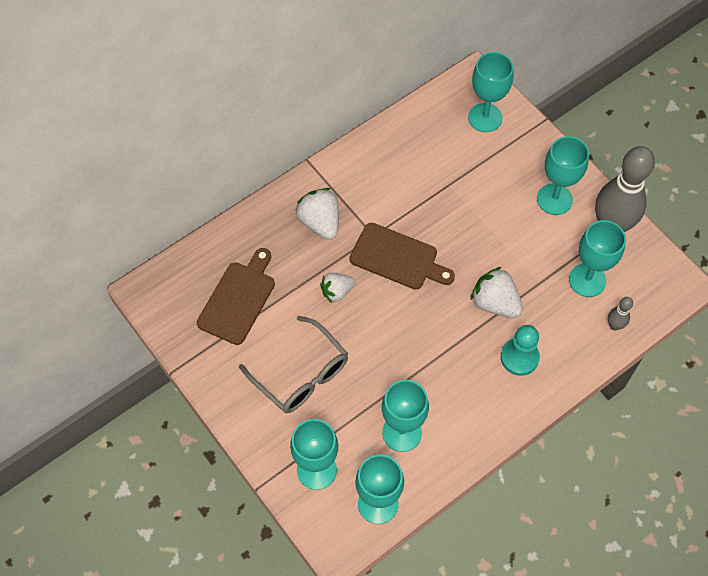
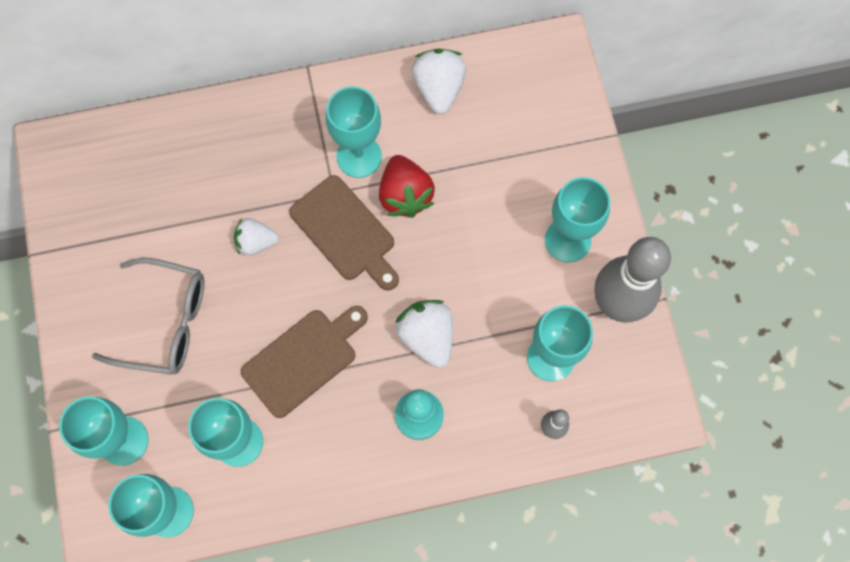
camera: 25 degrees right, 10 degrees up
brown cutting board [197,248,275,345] -> brown cutting board moved to [241,306,368,418]
grey glasses [239,316,348,413] -> grey glasses turned 60 degrees counterclockwise [92,258,205,374]
white strawberry [296,188,339,240] -> white strawberry moved to [411,49,466,114]
turquoise goblet [468,52,513,132] -> turquoise goblet moved to [326,86,382,178]
none -> red strawberry [379,155,435,218]

